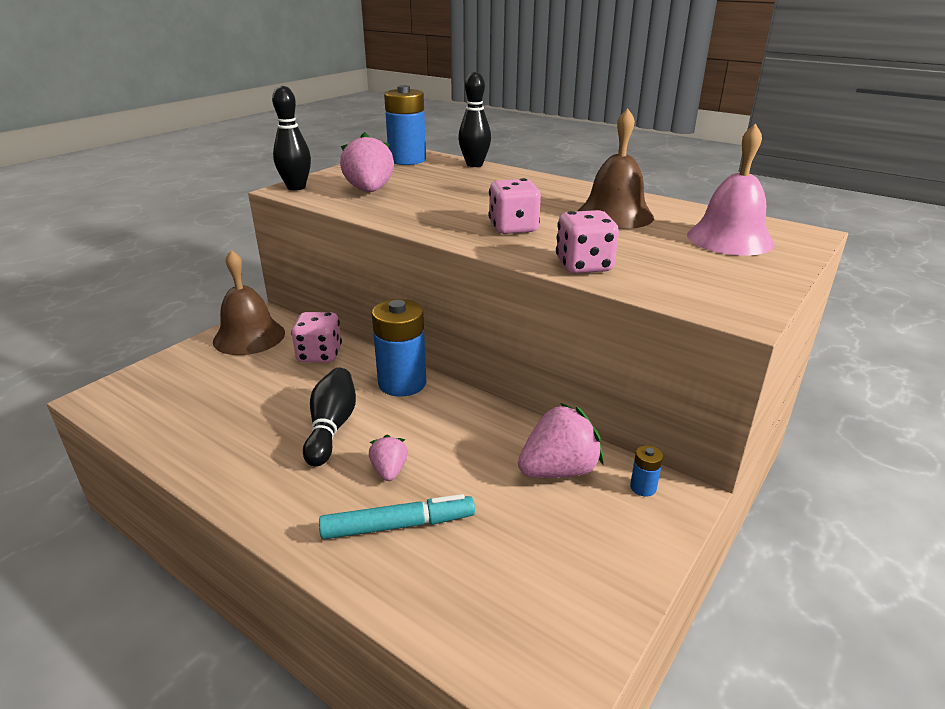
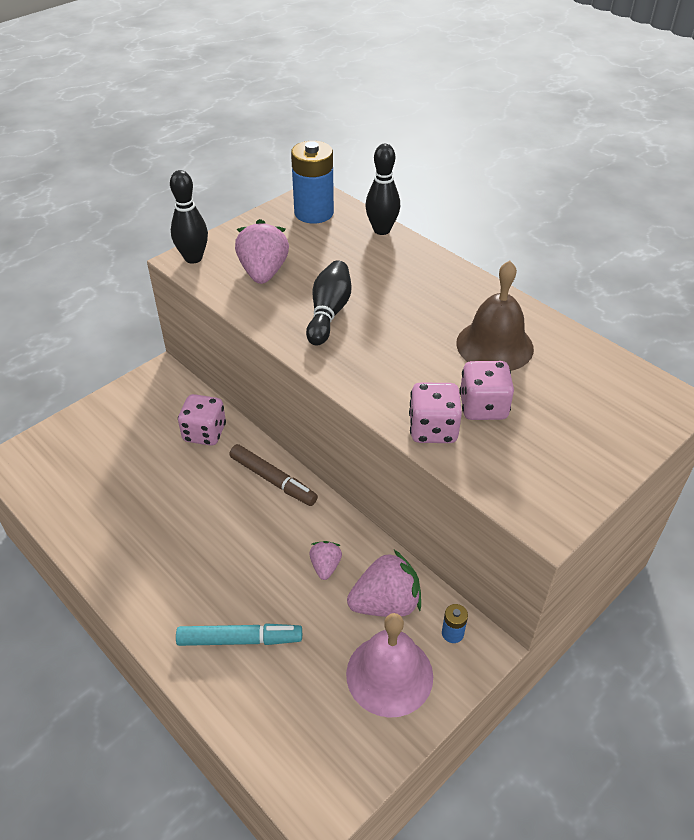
camera: 10 degrees right, 15 degrees up
brown bell [213,250,285,355] -> none
black bowling pin [303,368,356,467] -> black bowling pin moved to [306,260,352,345]
pink strawberry [369,435,408,481] -> pink strawberry moved to [309,541,342,580]
blue battery [372,299,426,397] -> brown marker [230,444,318,506]
pink dice [488,178,541,234] -> pink dice moved to [459,361,514,420]
pink bell [687,123,775,255] -> pink bell moved to [346,613,433,718]

